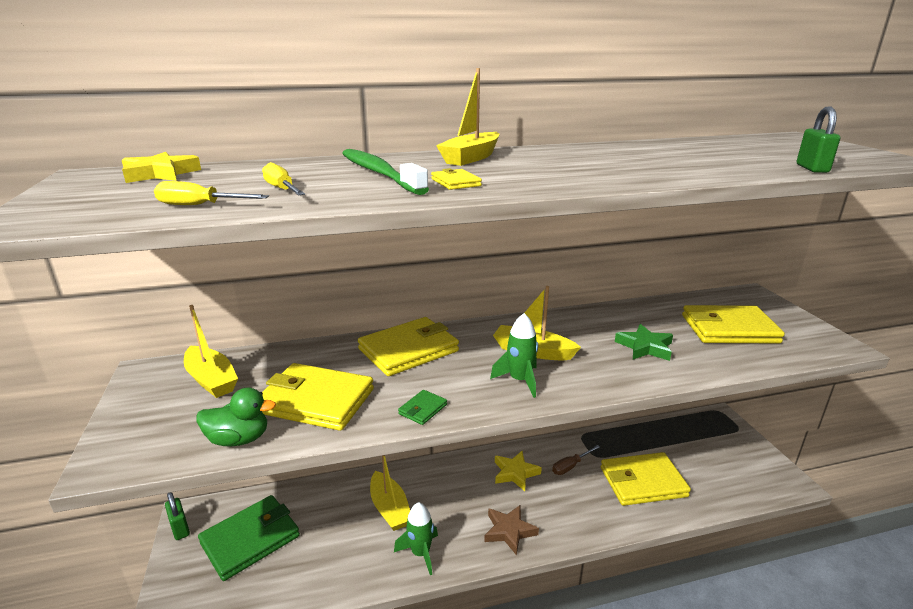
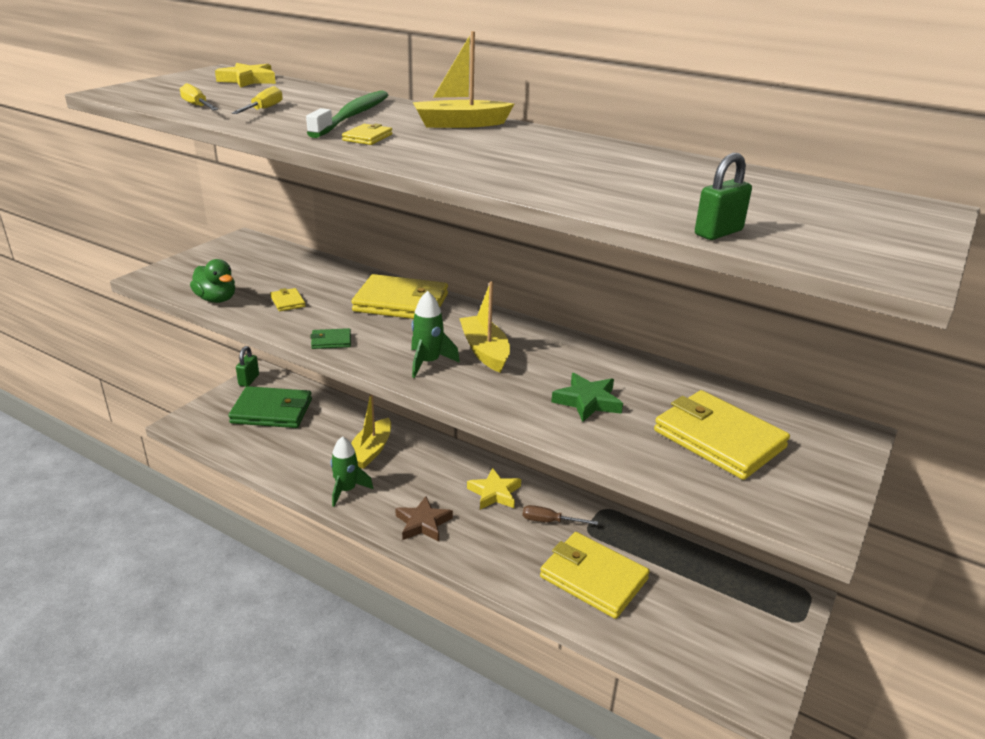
camera: 45 degrees right, 5 degrees up
yellow boat [184,305,238,398] -> none
yellow wallet [262,363,374,431] -> yellow wallet [270,288,306,311], size x0.42

